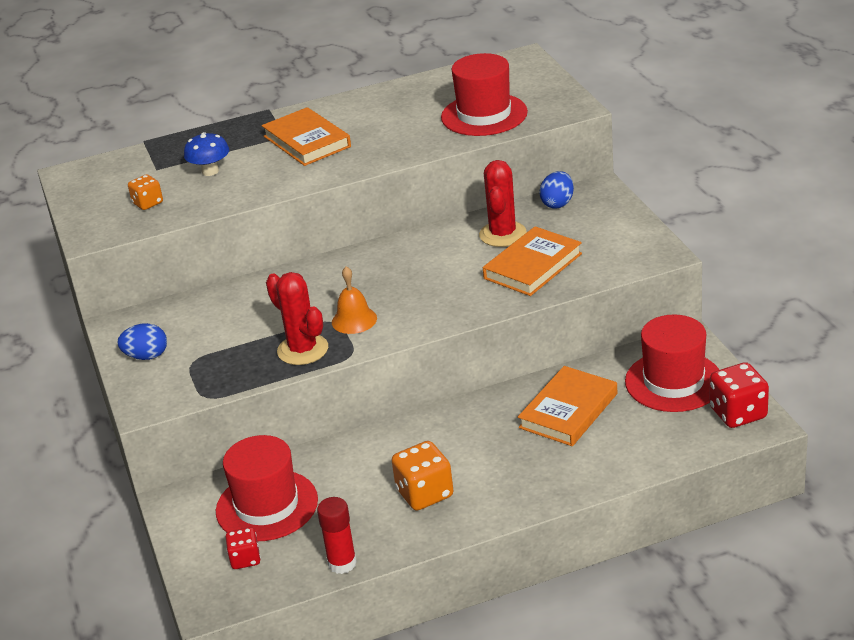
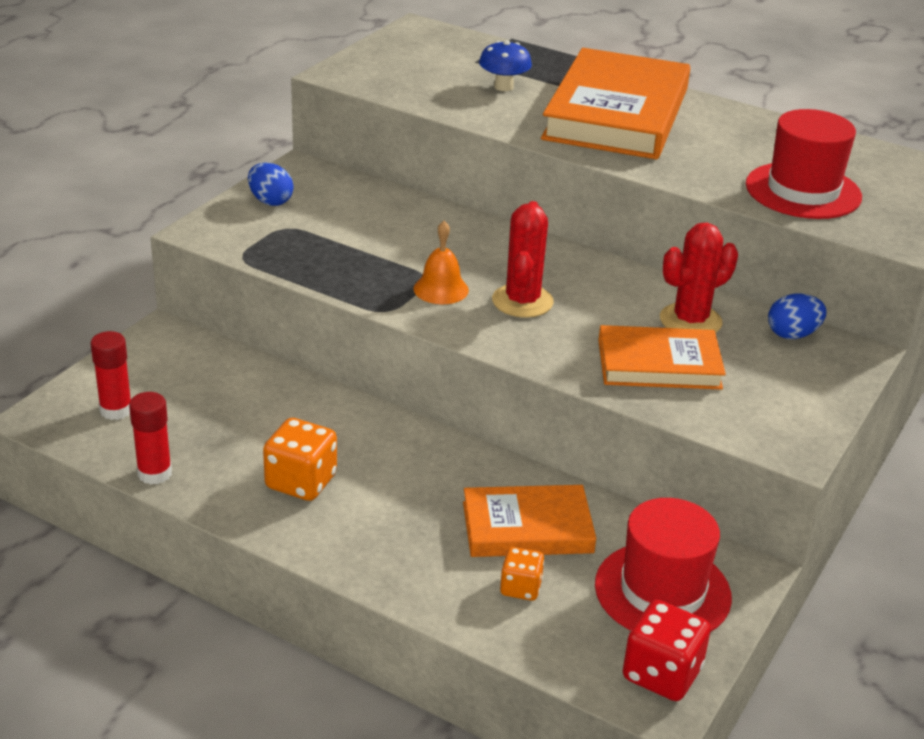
camera: 45 degrees right, 0 degrees up
orange dice [128,174,163,210] -> orange dice moved to [500,547,545,601]
red hat [216,435,318,541] -> none
red dice [226,527,261,569] -> red glue stick [90,331,131,420]
orange book [262,107,351,166] -> orange book [541,48,690,159], size x1.74
red cactus [266,272,328,365] -> red cactus moved to [492,201,554,318]

